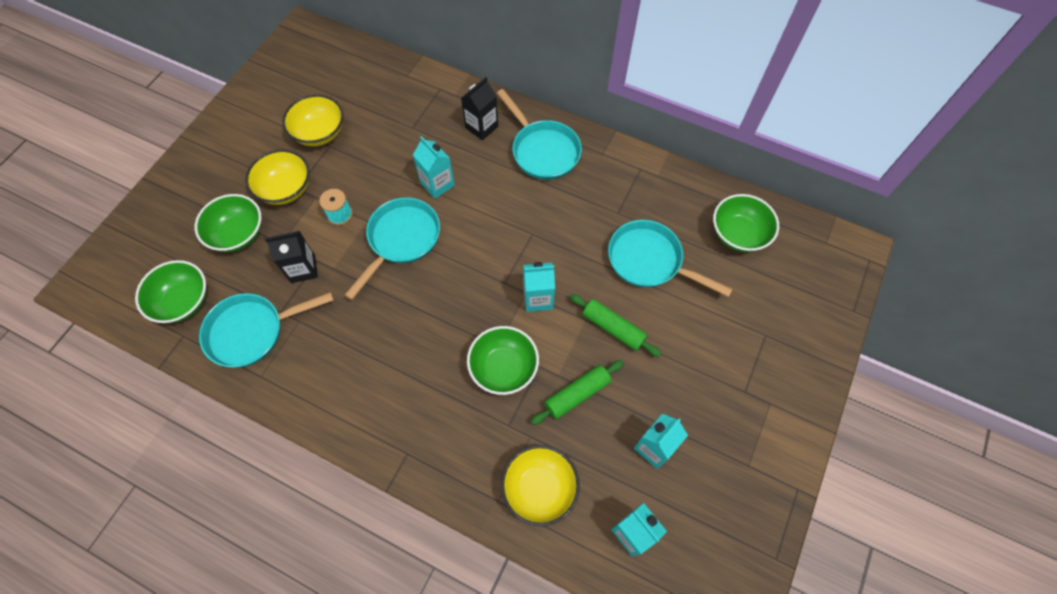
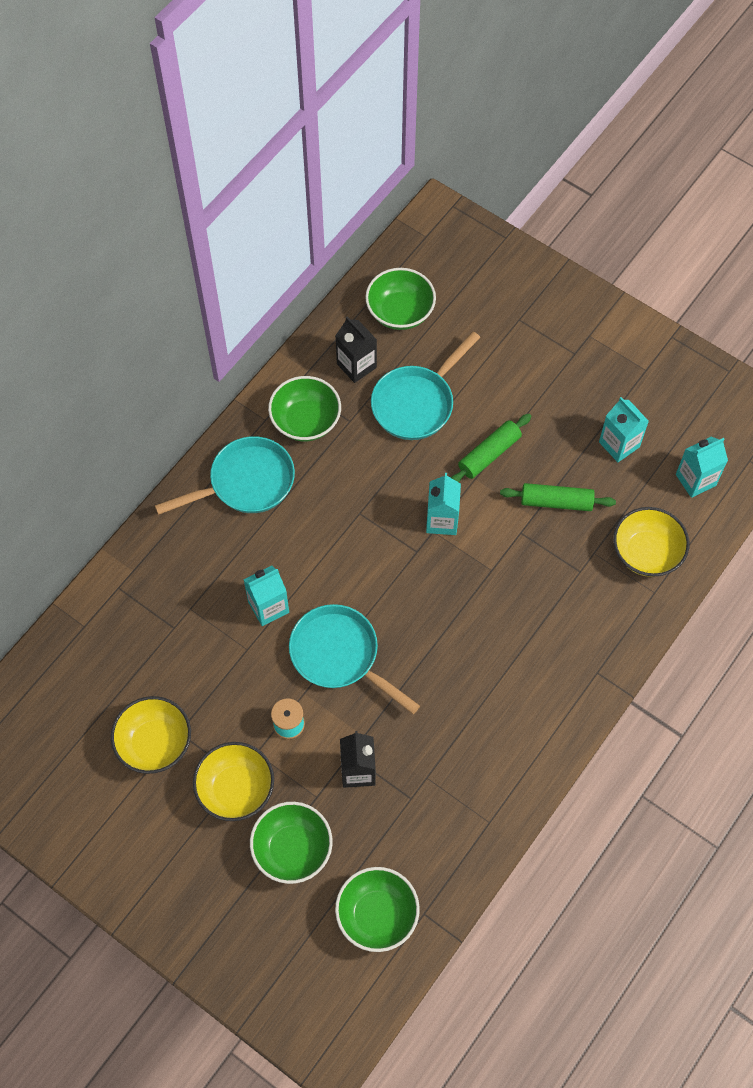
camera: 80 degrees left, 0 degrees up
turquoise pan [199,292,334,368] -> none
black carton [461,77,498,140] -> black carton moved to [335,316,377,383]
green bowl [467,326,539,395] -> green bowl moved to [268,376,341,441]
green rolling pin [531,360,624,425] -> green rolling pin turned 60 degrees counterclockwise [500,483,616,511]

